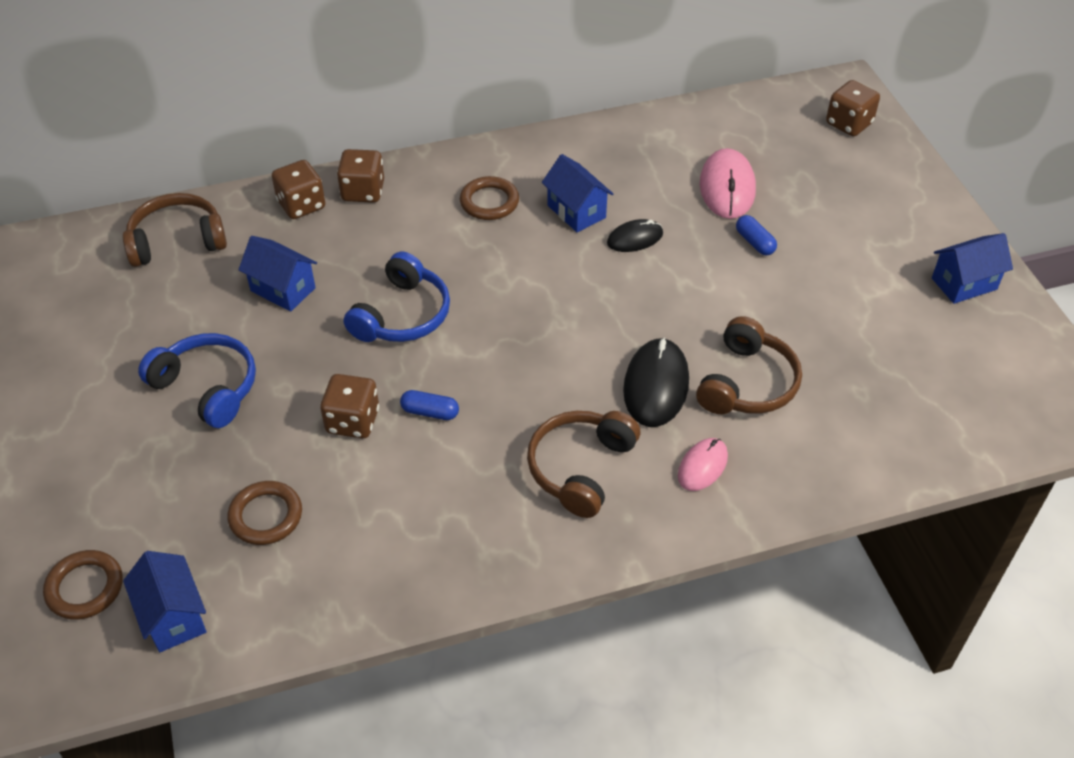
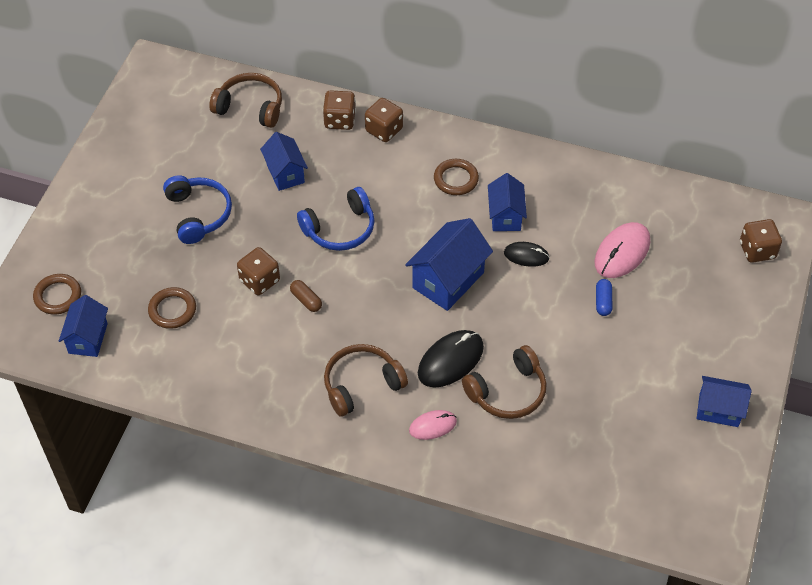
camera: 35 degrees right, 5 degrees up
blue capsule [400,390,459,420] -> brown capsule [290,280,322,312]
none -> blue house [405,218,493,311]

